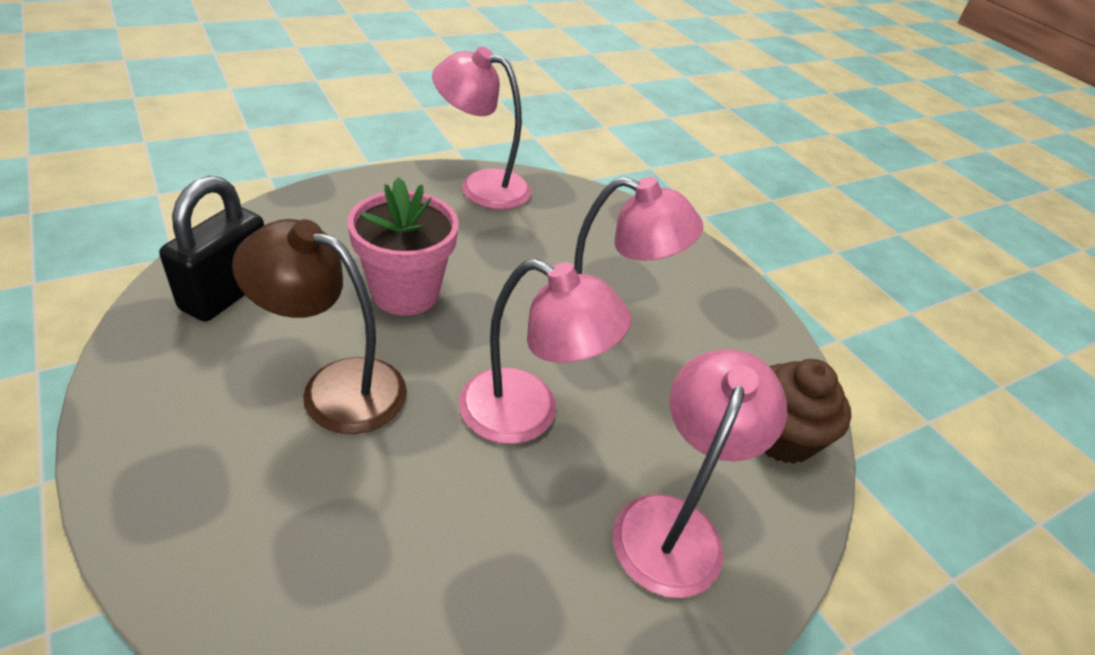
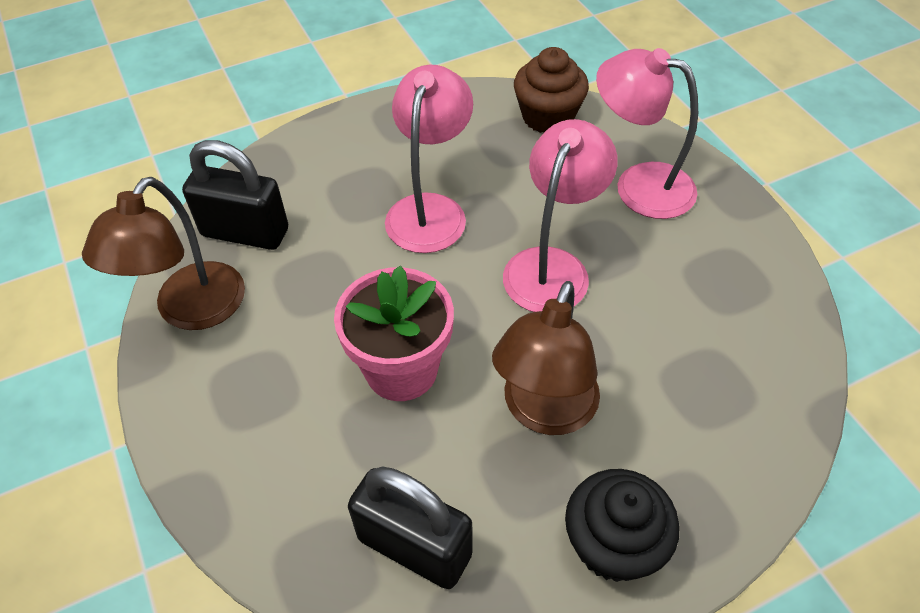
camera: 80 degrees left, 10 degrees up
pink lamp [432,47,531,210] -> brown lamp [82,177,245,330]
none -> black padlock [182,140,288,250]
none -> black cupcake [565,469,680,582]

